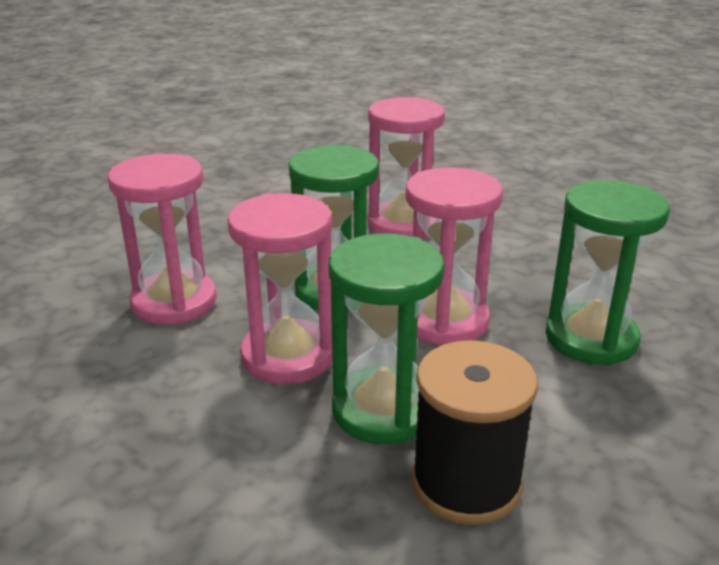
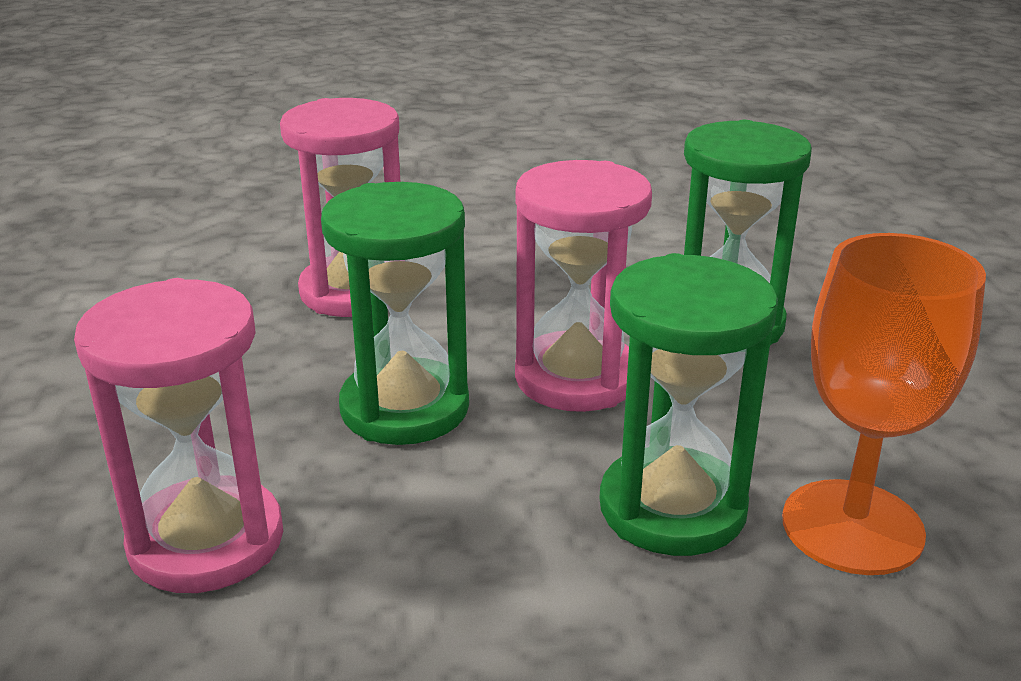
camera: 45 degrees left, 0 degrees up
pink hourglass [228,193,332,384] -> none
black spool [412,340,538,525] -> orange goblet [782,233,986,575]

